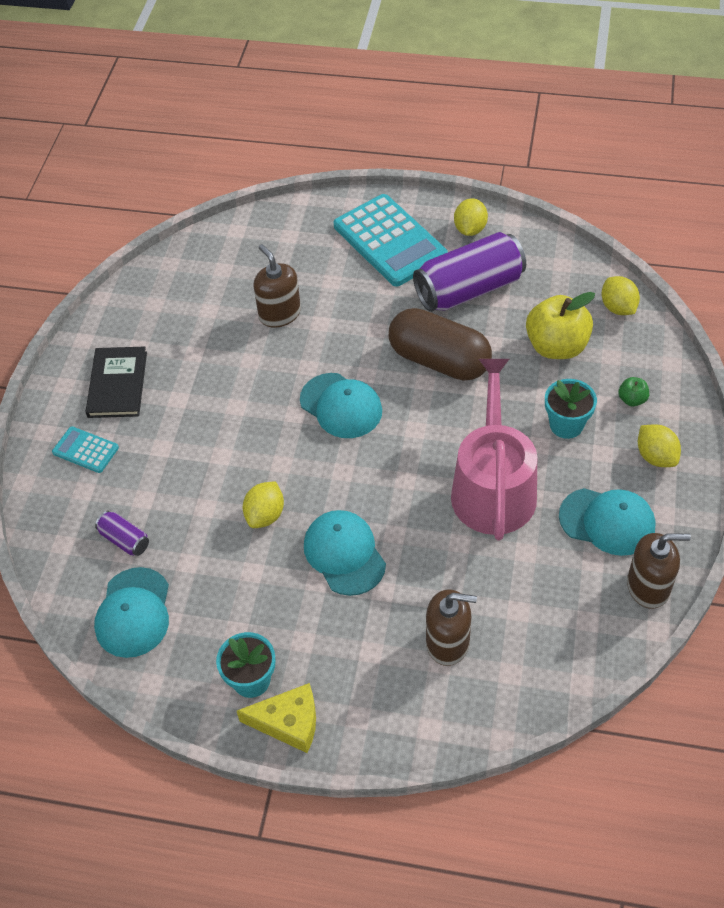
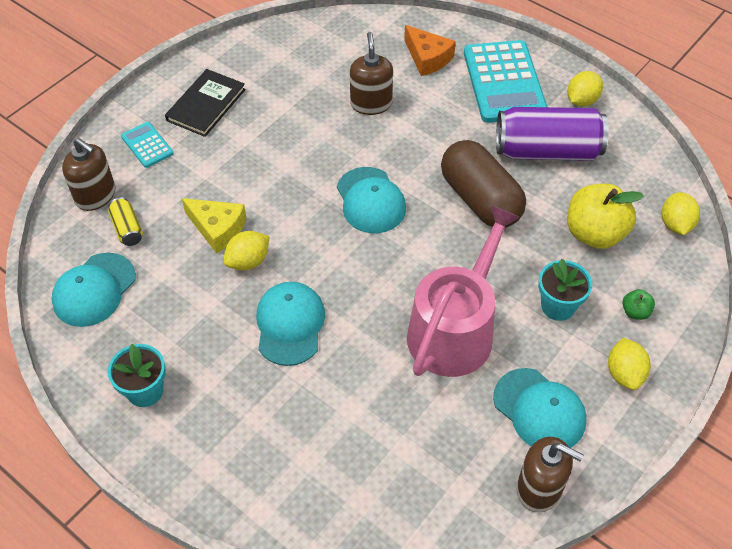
camera: 25 degrees right, 0 degrees up
purple can [95,511,149,556] -> yellow can [108,198,143,246]
yellow cheese [237,683,316,753] -> yellow cheese moved to [182,198,246,254]
brown soap dispenser [426,589,477,666] -> brown soap dispenser moved to [62,138,115,211]
none -> orange cheese [404,25,456,76]

